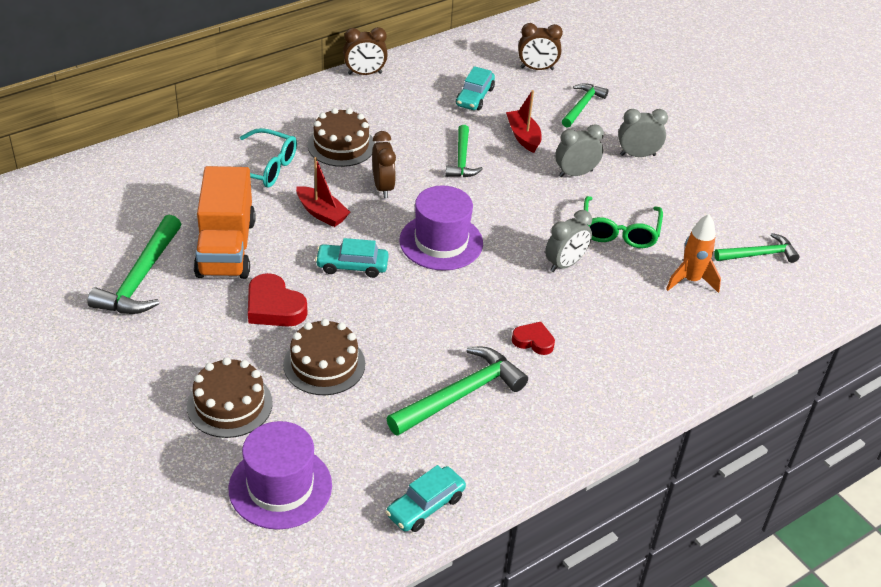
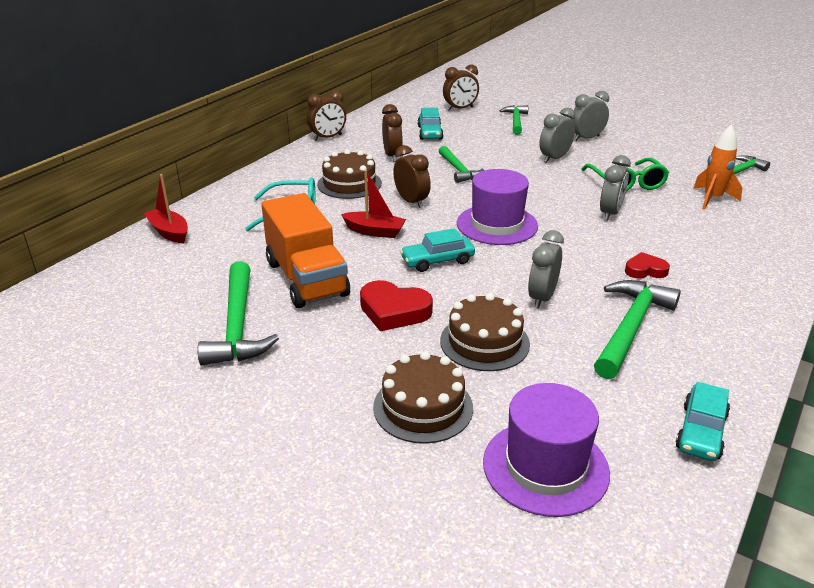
camera: 20 degrees left, 10 degrees down
red boat [506,90,542,153] -> red boat moved to [144,174,188,243]
none -> brown clock [382,104,403,162]
none -> grey clock [528,230,564,309]

